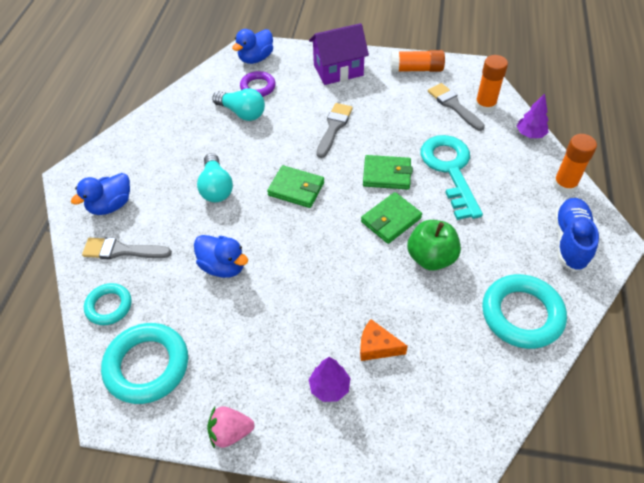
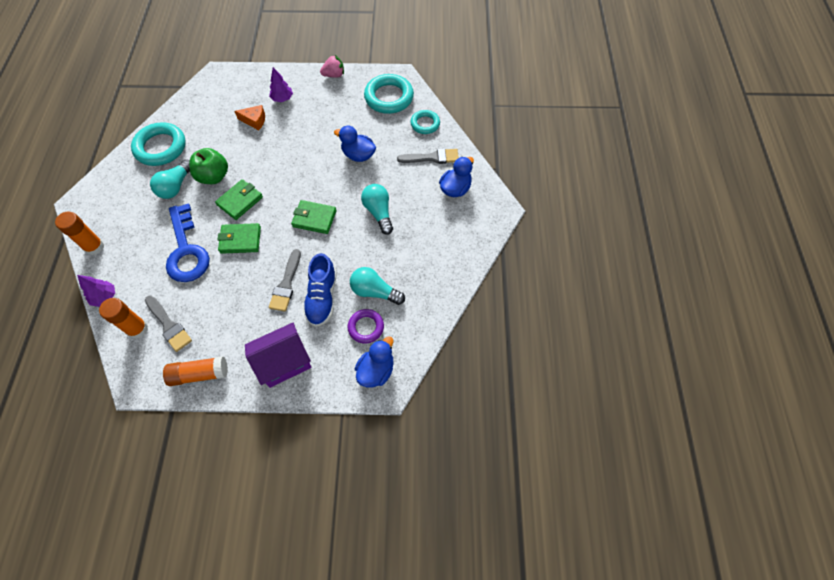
camera: 170 degrees right, 10 degrees up
turquoise key [420,135,483,220] -> blue key [166,203,210,282]
blue shoe [554,198,599,271] -> blue shoe moved to [303,253,337,327]
none -> turquoise light bulb [150,159,190,199]

